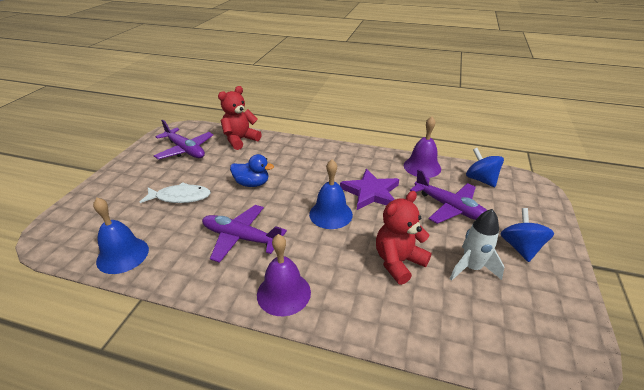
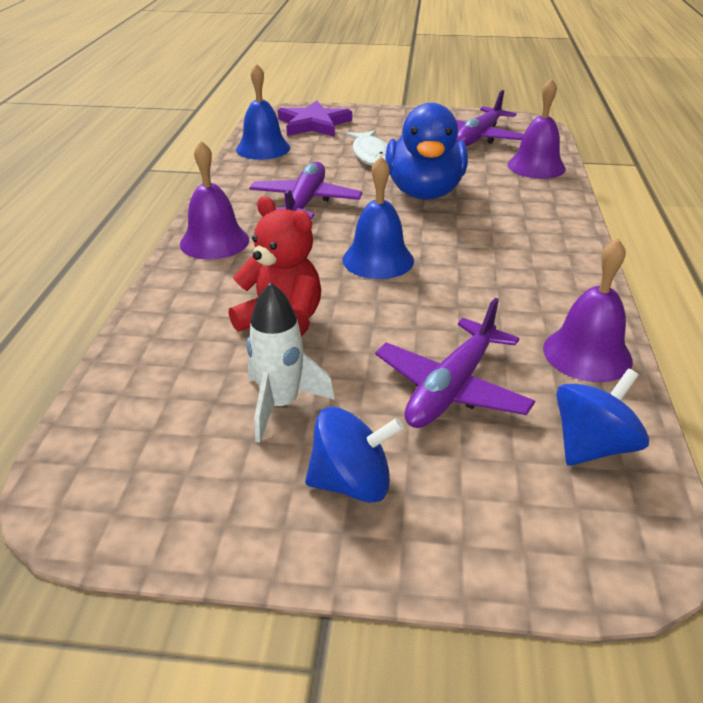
camera: 80 degrees right, 0 degrees up
red teddy bear [218,86,262,150] -> purple bell [508,78,566,179]
blue duck [230,154,274,187] -> blue duck [385,103,468,200], size x1.79
purple star [340,169,399,210] -> purple star moved to [278,100,352,137]

